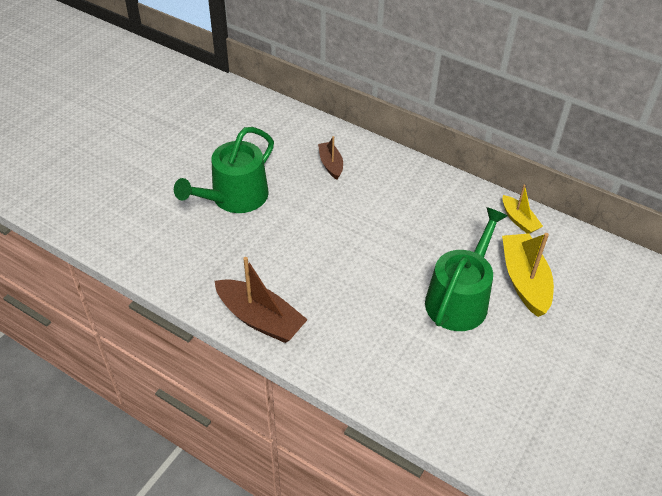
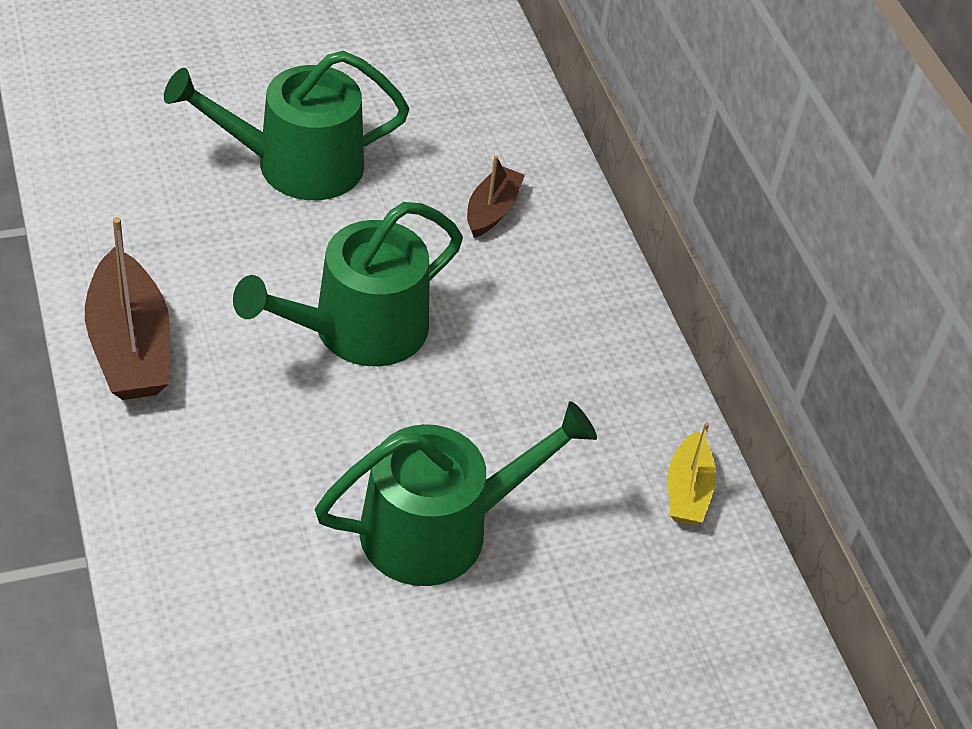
camera: 35 degrees right, 0 degrees up
yellow boat [502,233,554,317] -> none
none -> green watering can [233,202,463,366]

